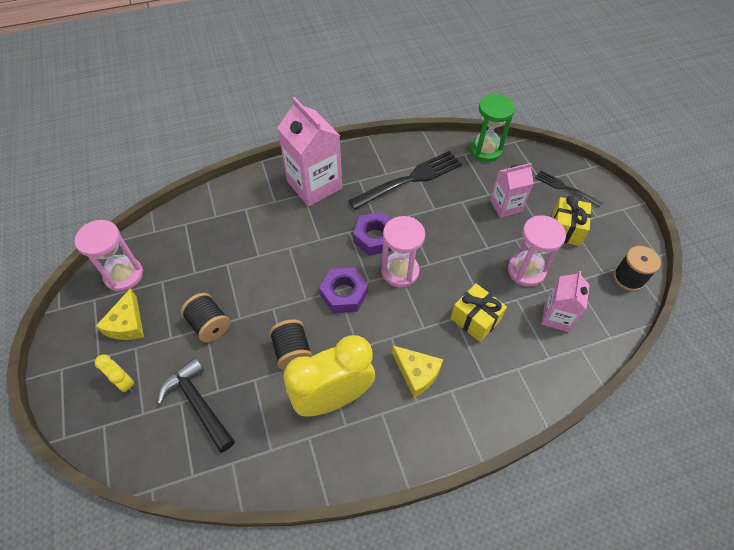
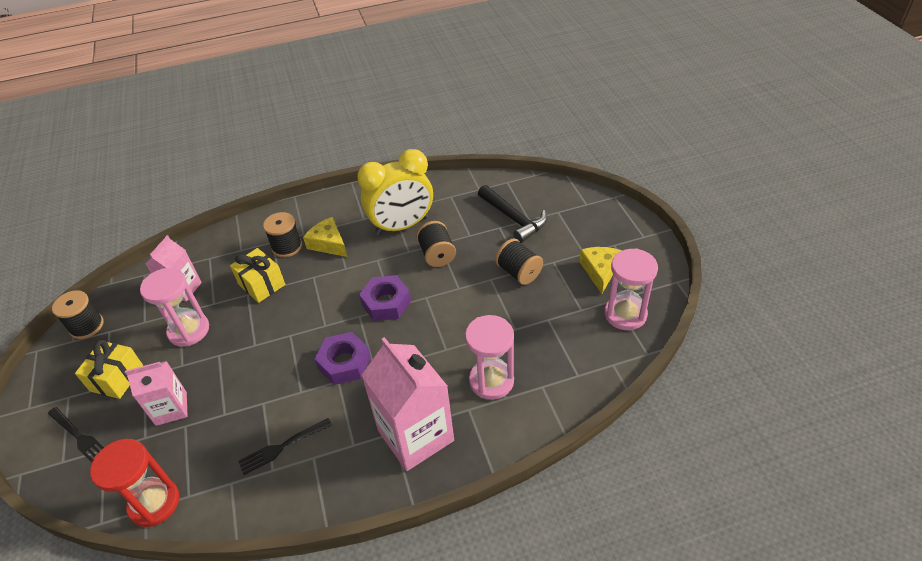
camera: 175 degrees left, 10 degrees down
yellow clock [95,354,134,392] -> none
black fork [348,151,462,210] -> black fork [238,418,332,475], size x0.55
pink hourglass [381,216,425,287] -> pink hourglass moved to [465,315,514,400]
green hourglass [470,94,515,162] -> red hourglass [90,439,179,527]
none -> black spool [263,212,302,258]

